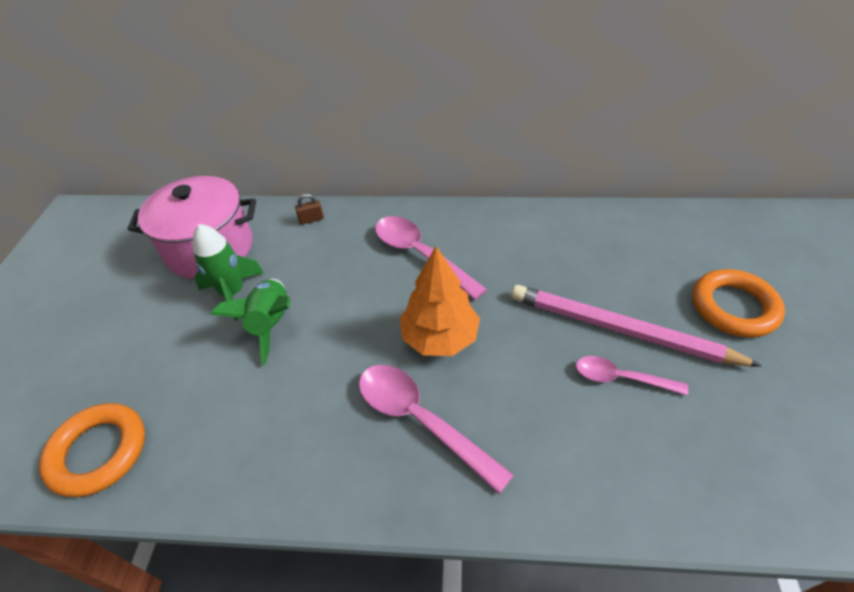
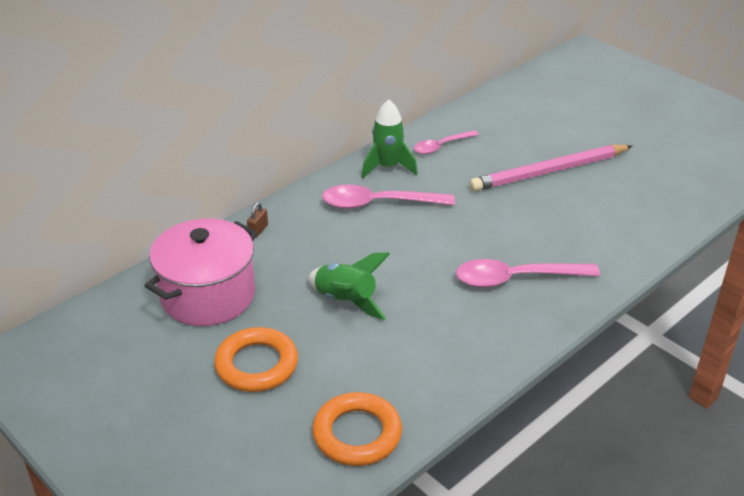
camera: 50 degrees left, 10 degrees down
green rocket [193,224,264,321] -> green rocket moved to [362,99,418,178]
orange tree [400,246,480,356] -> none
pink spoon [576,356,688,396] -> pink spoon moved to [414,130,479,154]
orange ring [692,269,785,338] -> orange ring moved to [214,327,298,392]

